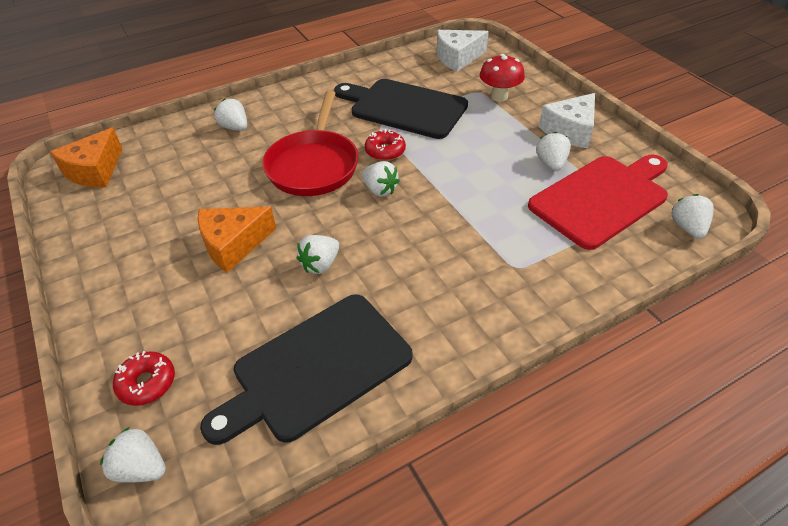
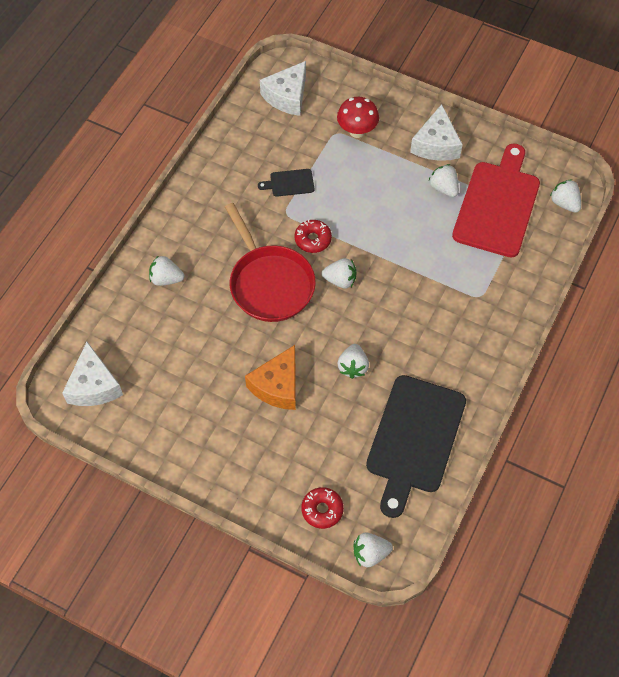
camera: 35 degrees left, 15 degrees up
orange cheese [50,128,123,187] -> white cheese [62,342,123,406]
black cutting board [334,79,468,139] -> black cutting board [258,169,314,197], size x0.43

